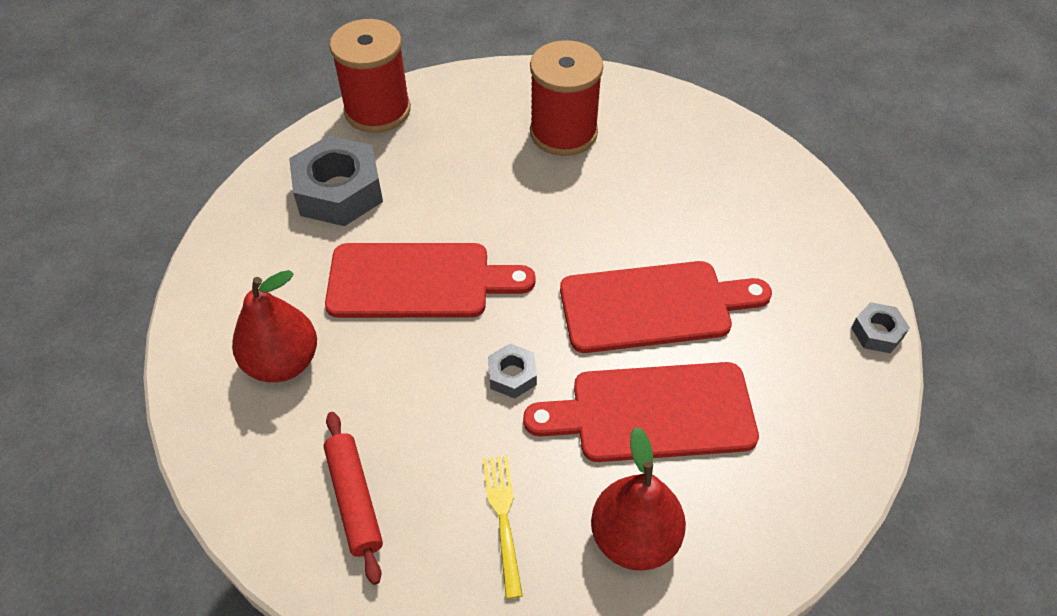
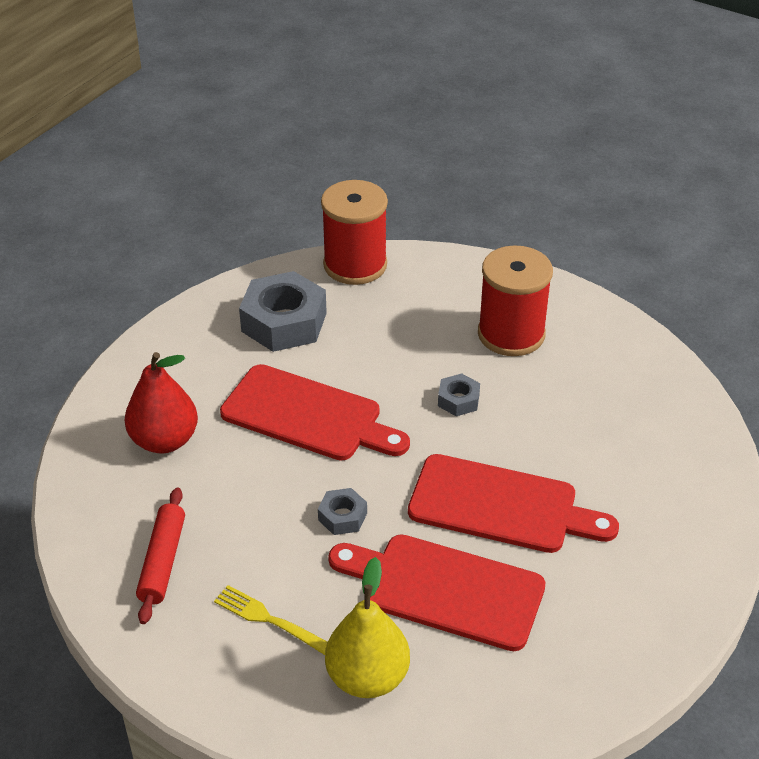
camera: 25 degrees right, 10 degrees down
yellow fork [483,455,523,599] -> yellow fork turned 75 degrees counterclockwise [214,585,327,655]
red pear [591,427,686,571] -> yellow pear [325,557,410,698]
grey nut [851,302,910,353] -> grey nut moved to [438,374,480,416]

